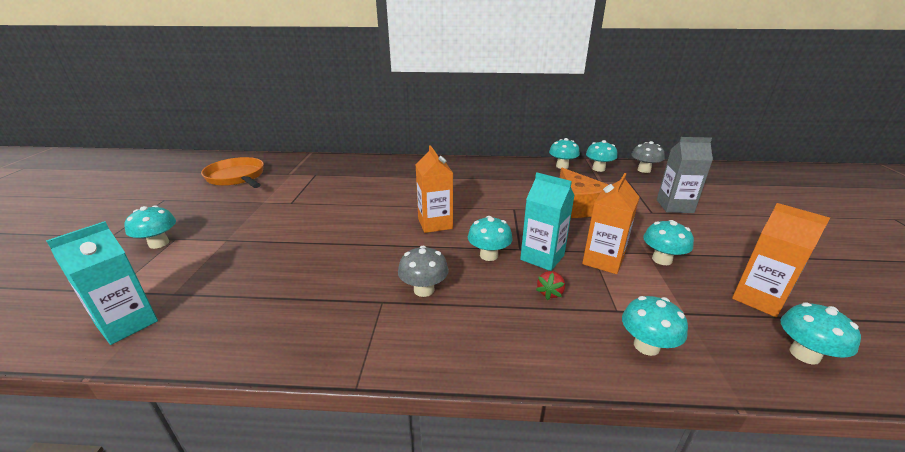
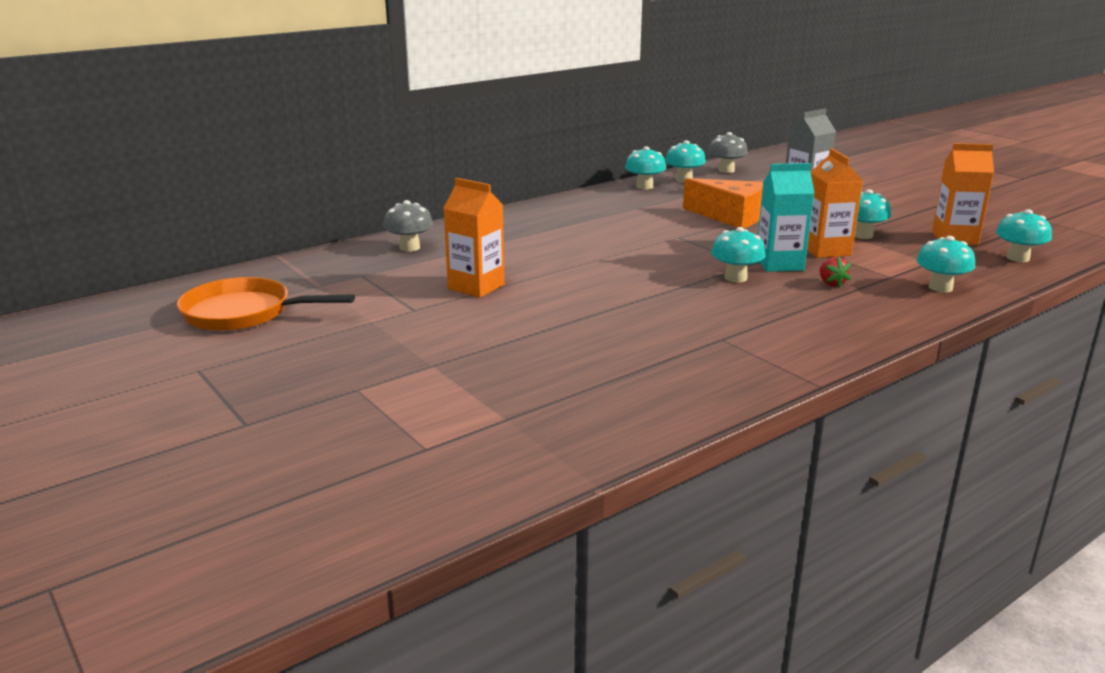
camera: 40 degrees left, 5 degrees down
turquoise carton [46,221,158,345] -> none
turquoise mushroom [125,205,176,249] -> none
grey mushroom [398,246,449,297] -> grey mushroom moved to [383,200,433,252]
orange carton [416,145,453,233] -> orange carton moved to [443,178,505,298]

